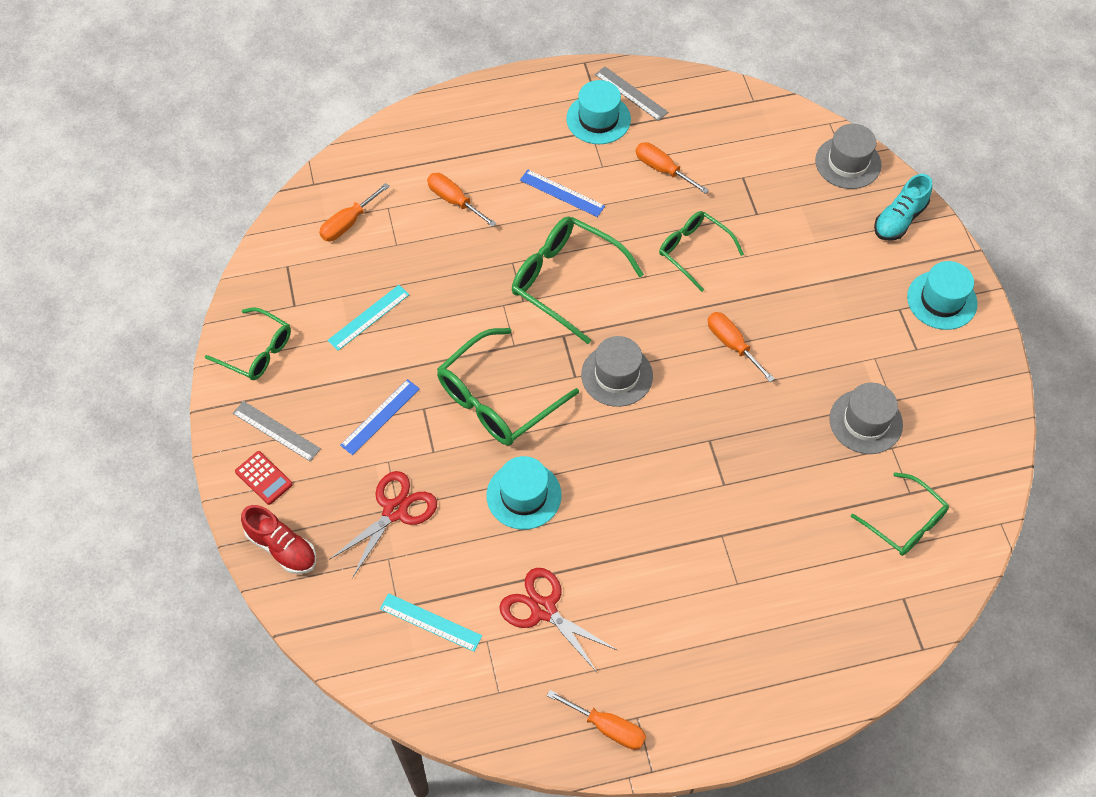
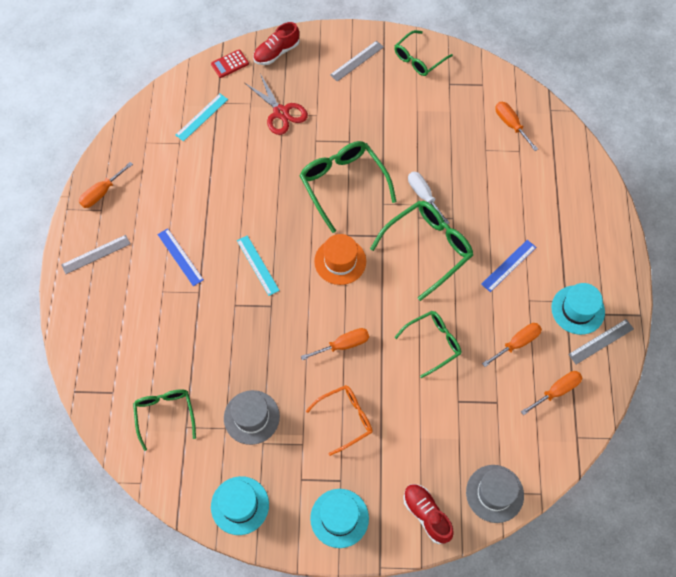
camera: 105 degrees right, 5 degrees up
red calculator [235,451,293,505] -> red calculator moved to [211,50,249,78]
turquoise ruler [327,285,410,351] -> turquoise ruler moved to [237,235,280,296]
blue ruler [340,379,420,455] -> blue ruler moved to [157,228,204,286]
orange screwdriver [427,173,497,227] -> orange screwdriver moved to [521,371,582,415]
turquoise hat [487,456,562,530] -> turquoise hat moved to [211,476,269,535]
red scissors [499,568,617,672] -> none
grey hat [581,336,653,407] -> orange hat [314,234,366,285]
green glasses [851,472,949,556] -> green glasses turned 105 degrees clockwise [133,389,196,451]
turquoise shoe [874,174,932,240] -> red shoe [403,484,454,544]
none -> grey ruler [61,235,130,274]
none -> orange glasses [306,385,372,456]
none -> white screwdriver [408,172,449,224]

